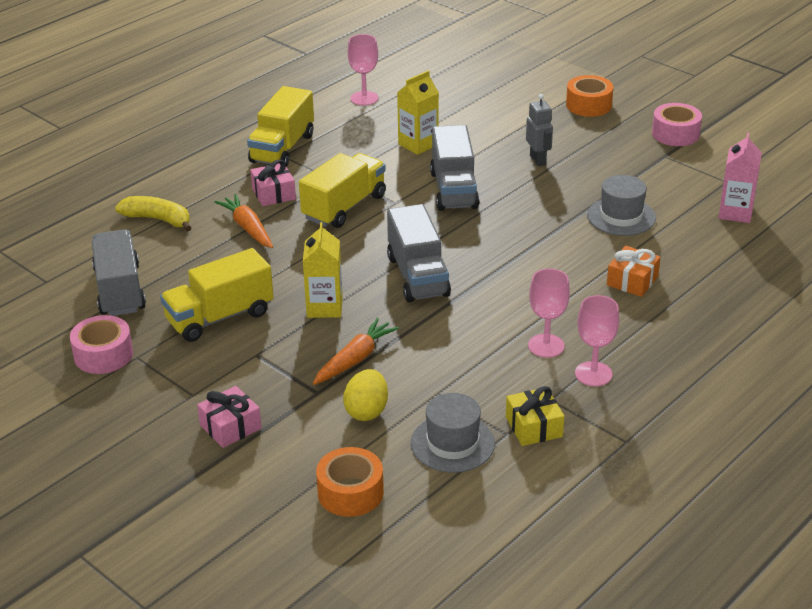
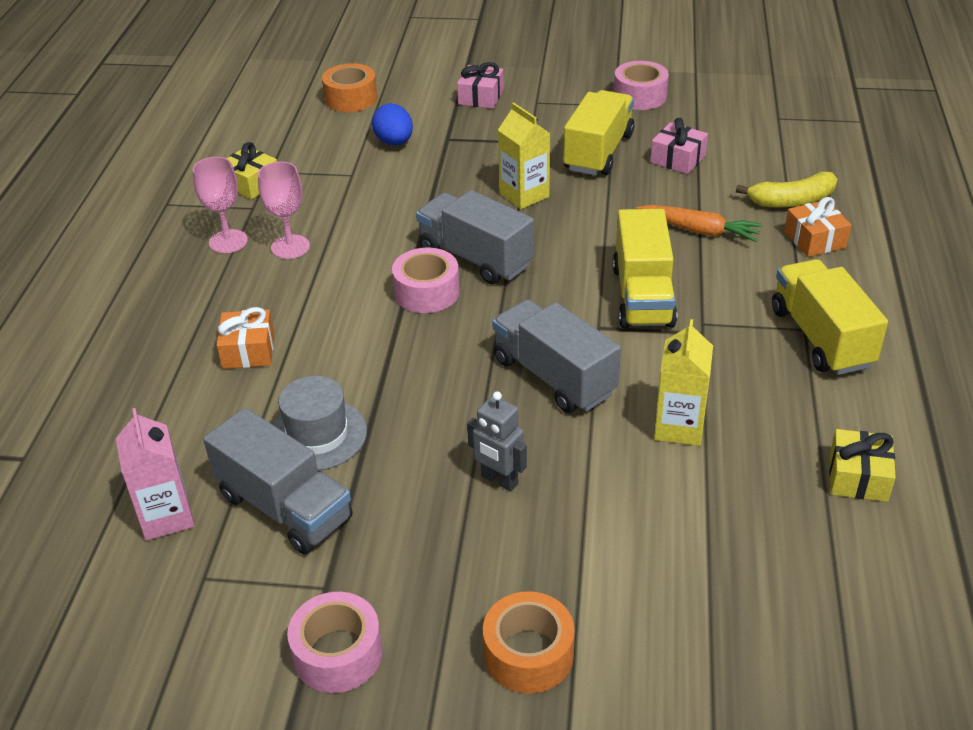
camera: 145 degrees right, 5 degrees up
grey truck [92,229,146,316] -> grey truck moved to [203,408,353,554]
pink gift [250,160,296,206] -> pink gift moved to [650,118,708,174]
orange carrot [313,318,399,385] -> none
yellow egg [343,369,388,421] -> blue egg [372,103,413,146]
pink goblet [348,34,379,105] -> yellow gift [829,429,896,502]
grey hat [411,393,495,473] -> none
none -> pink tape [392,248,460,313]
none -> orange gift [784,197,851,257]

